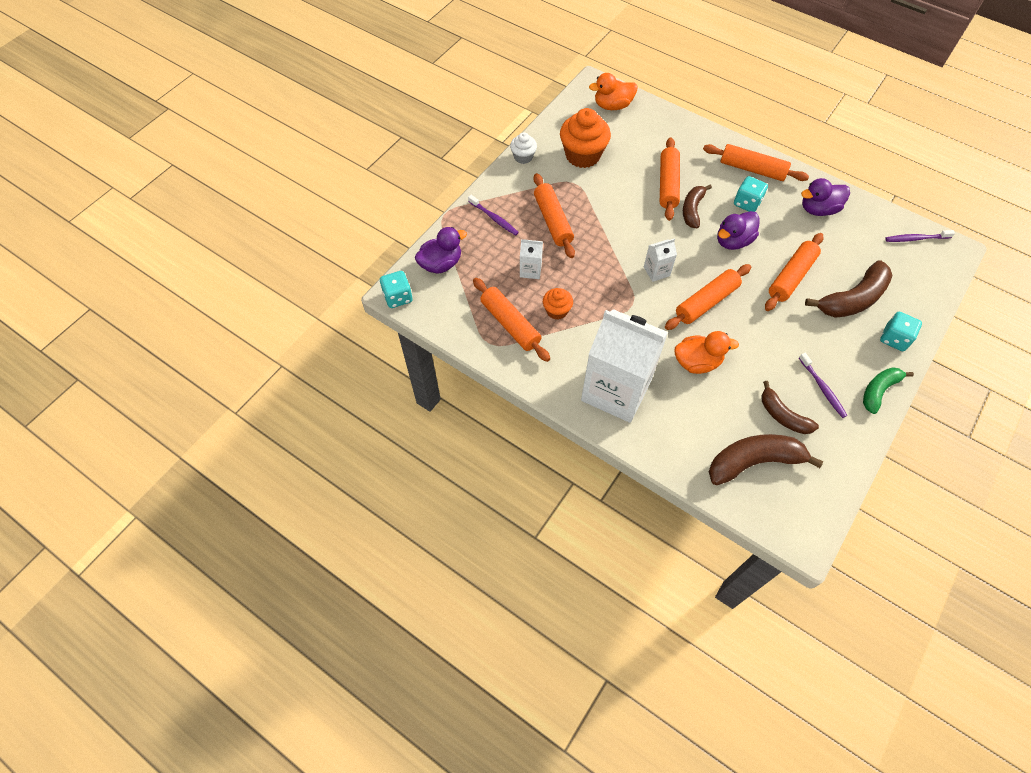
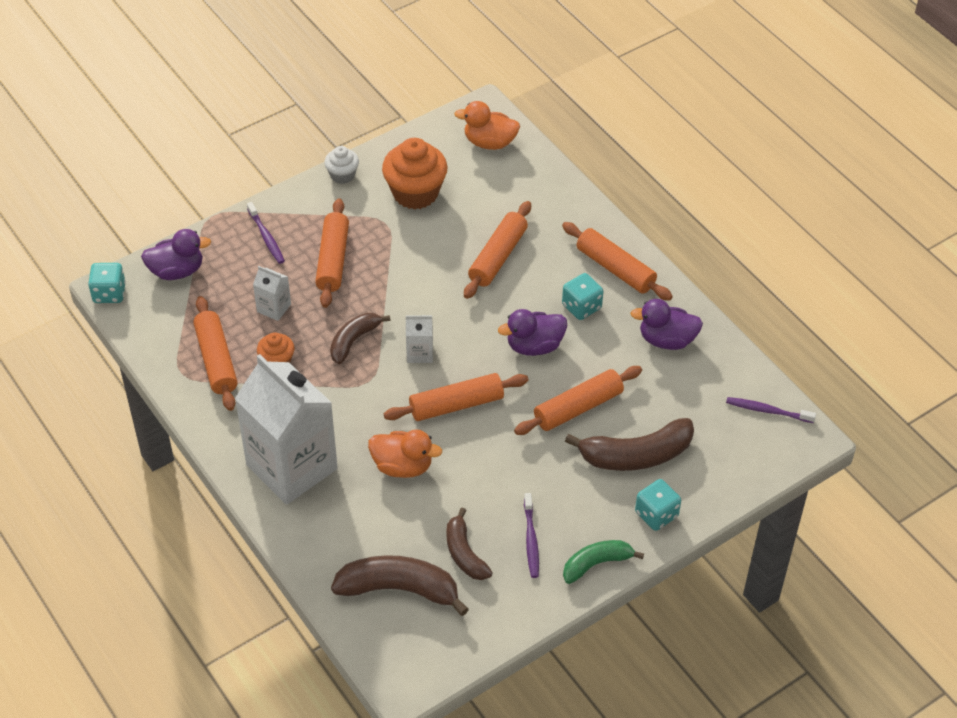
camera: 20 degrees right, 10 degrees down
brown banana [683,185,712,229] -> brown banana moved to [330,313,391,364]

